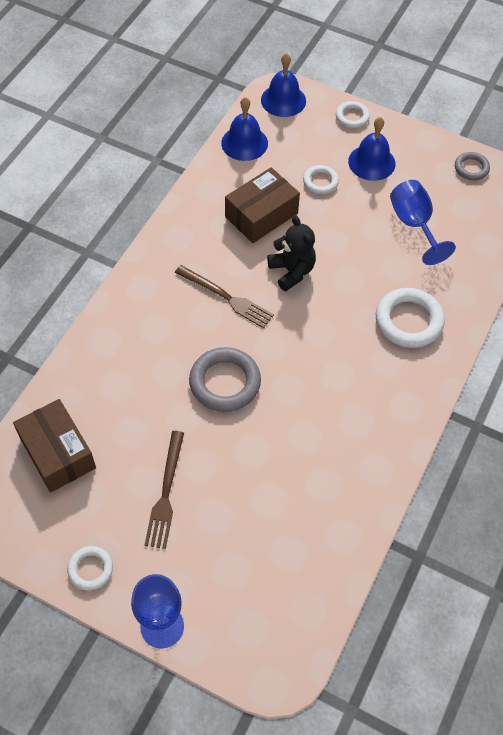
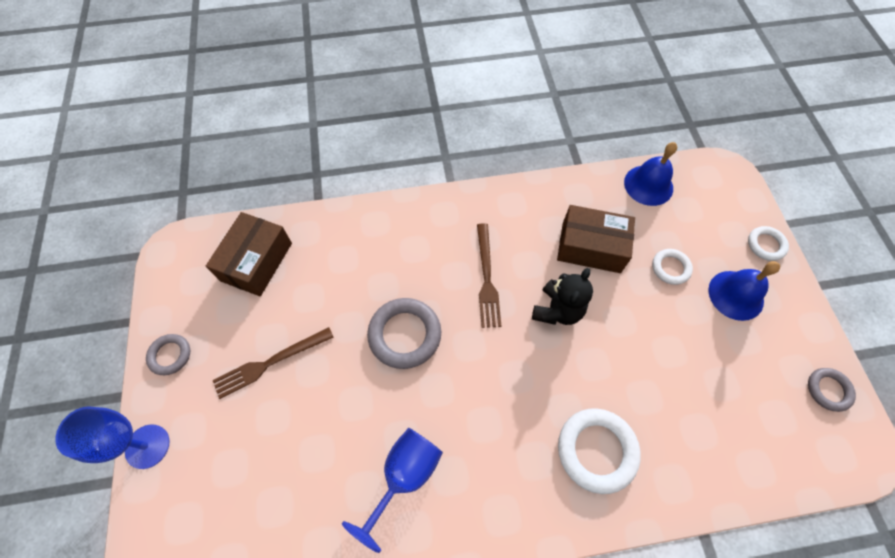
camera: 55 degrees right, 5 degrees up
white ring [67,546,113,590] -> grey ring [146,334,190,375]
blue bell [261,53,306,117] -> none
blue goblet [390,180,456,265] -> blue goblet moved to [342,428,443,553]

